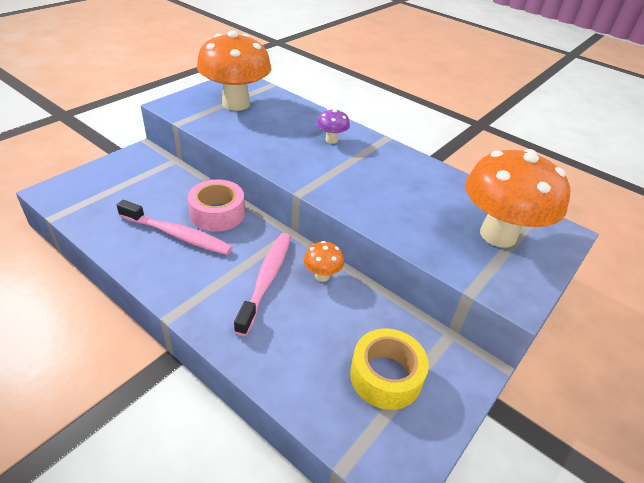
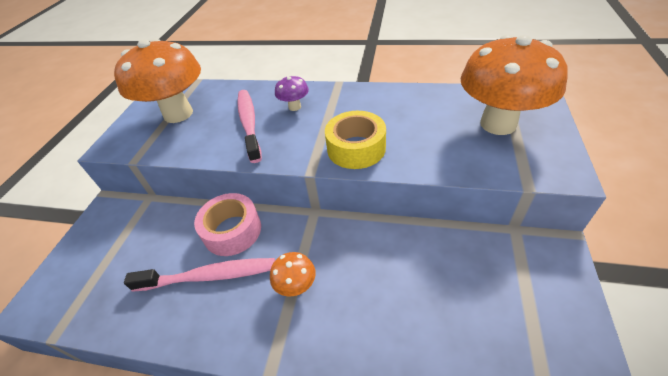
camera: 20 degrees left, 5 degrees up
pink toothbrush [234,233,291,336] -> pink toothbrush moved to [237,90,262,163]
orange mushroom [304,241,344,282] -> orange mushroom moved to [270,252,316,297]
yellow tape [350,328,429,410] -> yellow tape moved to [325,111,386,169]

